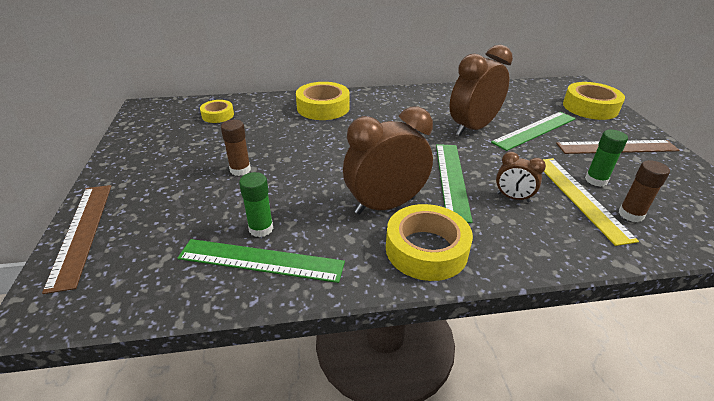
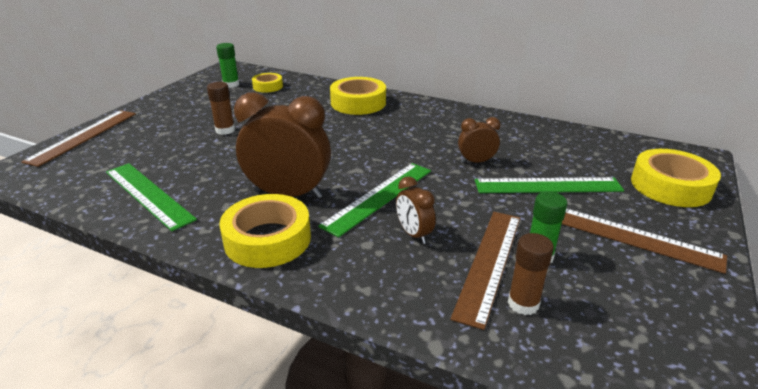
camera: 35 degrees right, 5 degrees down
green glue stick [239,172,273,237] -> green glue stick moved to [216,43,239,88]
brown clock [449,45,513,136] -> brown clock [458,117,501,163], size x0.50
yellow ruler [543,158,639,246] -> brown ruler [450,212,520,330]

